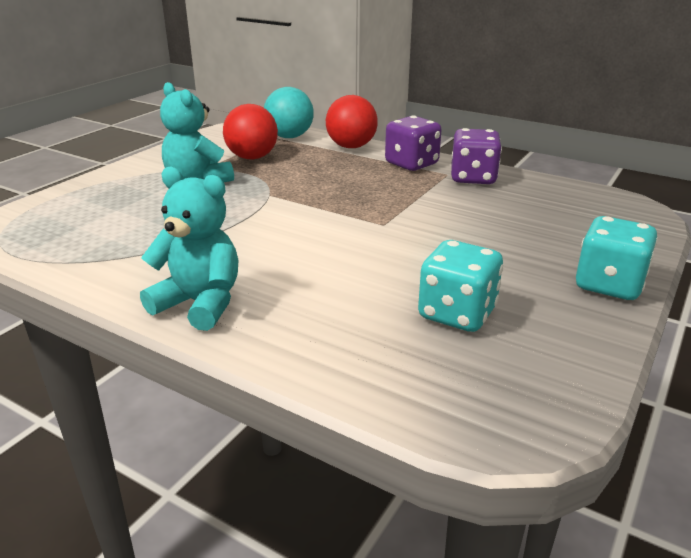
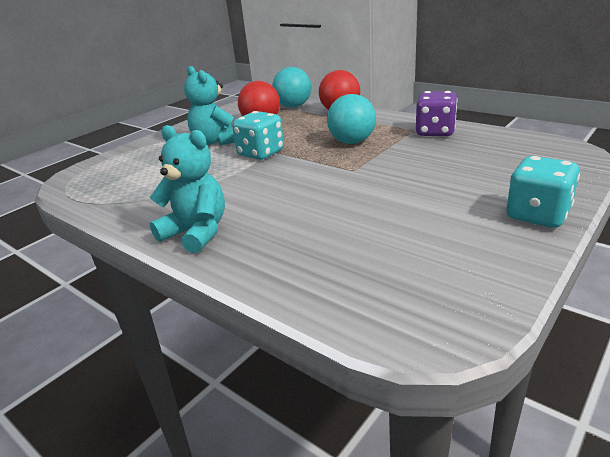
camera: 10 degrees right, 0 degrees up
purple dice [385,115,442,171] -> none
turquoise dice [418,240,503,332] -> turquoise dice moved to [232,111,284,160]
none -> turquoise ball [327,94,376,144]

